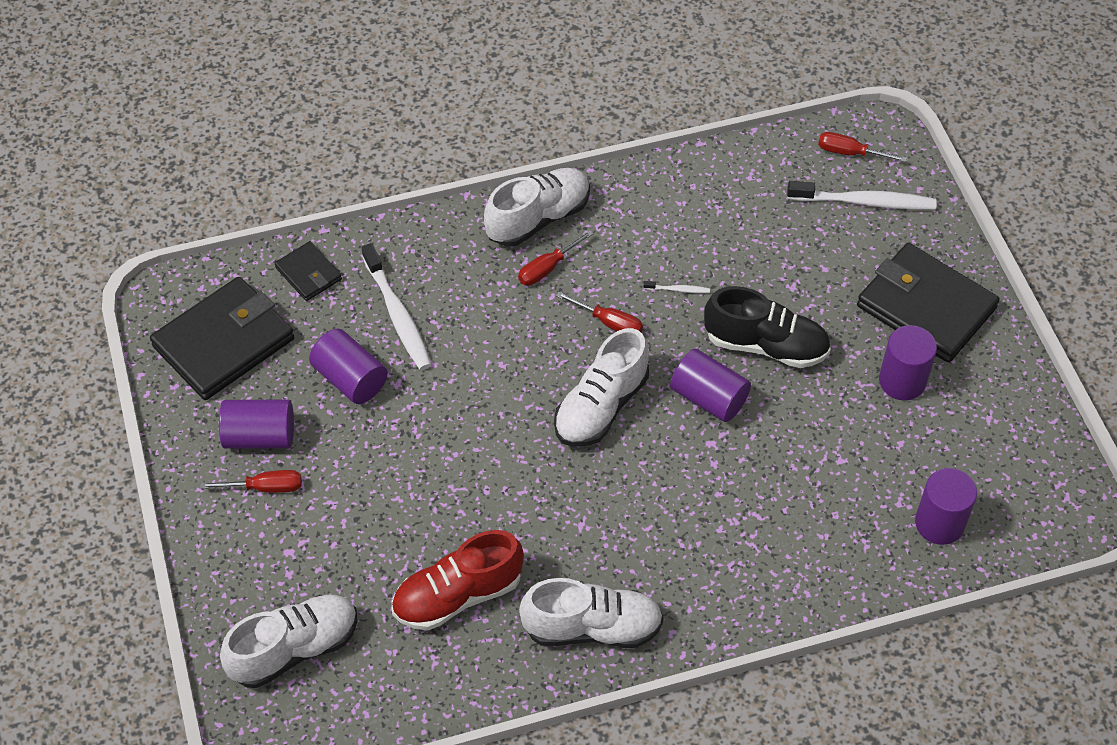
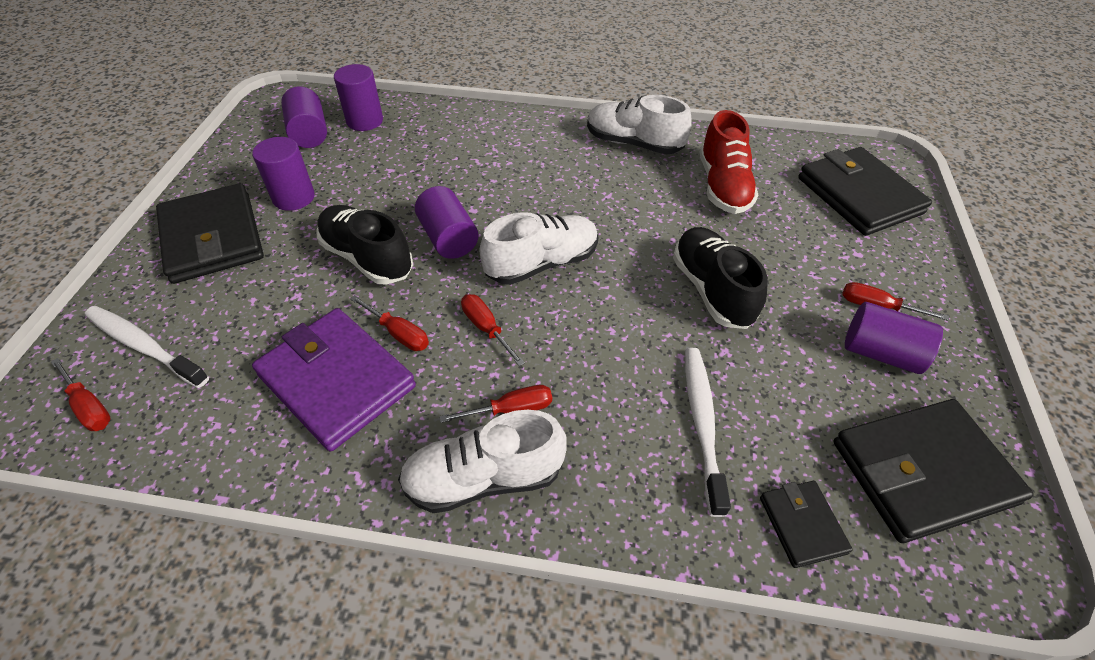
camera: 155 degrees left, 5 degrees down
white shoe [220,595,358,688] -> black wallet [798,147,932,236]
purple cylinder [309,328,388,404] -> purple cylinder moved to [281,86,327,148]
red shoe [392,530,524,631] -> red shoe turned 90 degrees clockwise [700,110,758,214]
white toothbrush [644,281,710,293] -> red screwdriver [350,295,429,351]
none -> purple wallet [252,308,416,452]
none -> black shoe [673,227,768,329]

